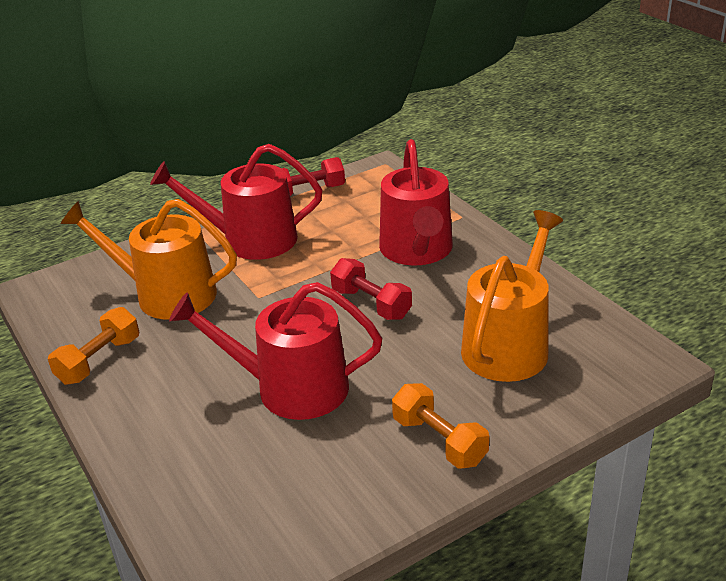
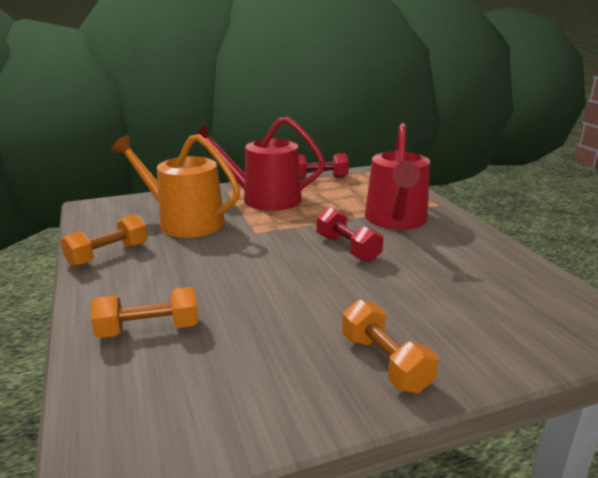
camera: 10 degrees right, 10 degrees down
red watering can [169,282,382,420] -> none
orange watering can [461,210,563,382] -> none
none -> orange dumbbell [91,287,198,338]

